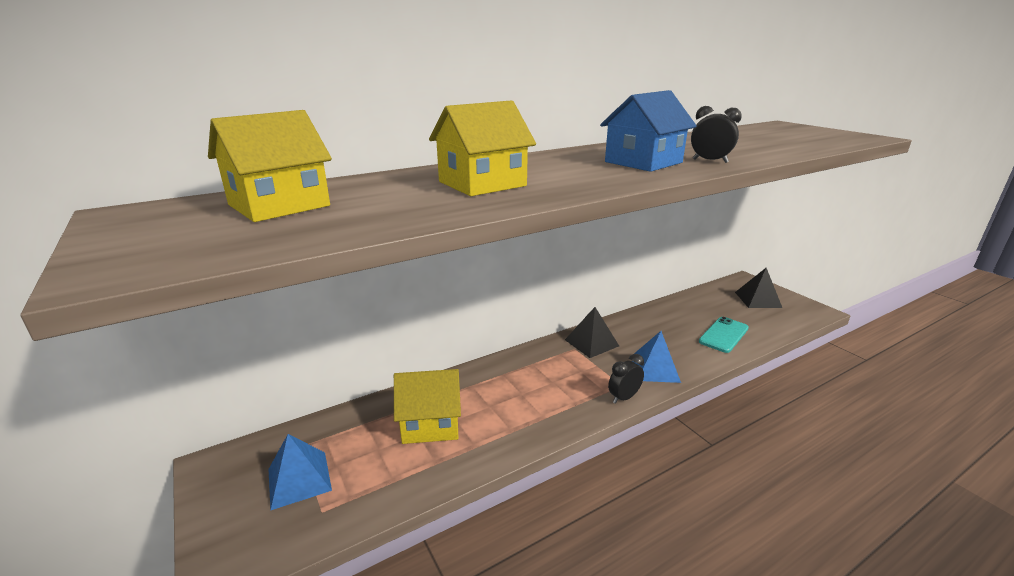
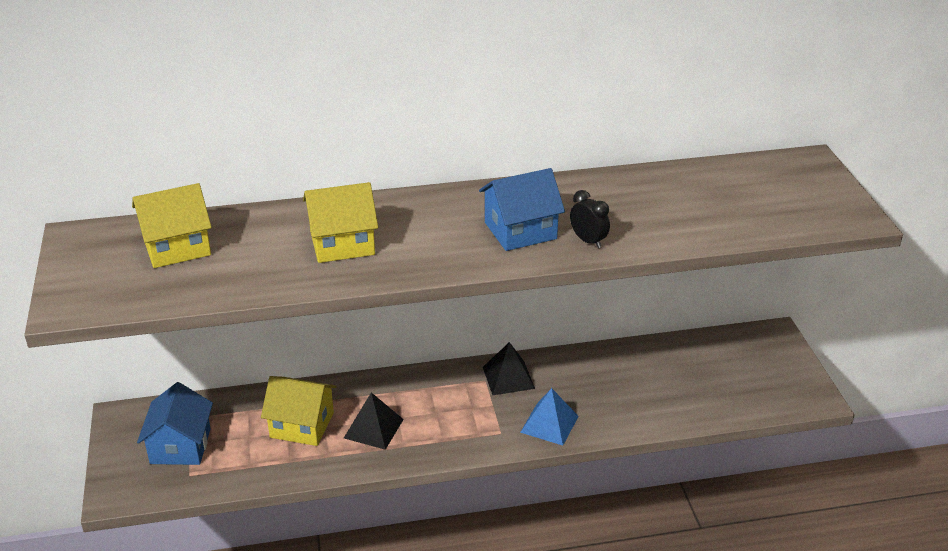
camera: 20 degrees right, 10 degrees up
blue pyramid [268,434,332,510] -> blue house [137,382,213,465]
black clock [608,354,644,404] -> none
turquoise phone [699,317,749,353] -> none
black pyramid [735,268,782,308] -> black pyramid moved to [344,392,404,450]

